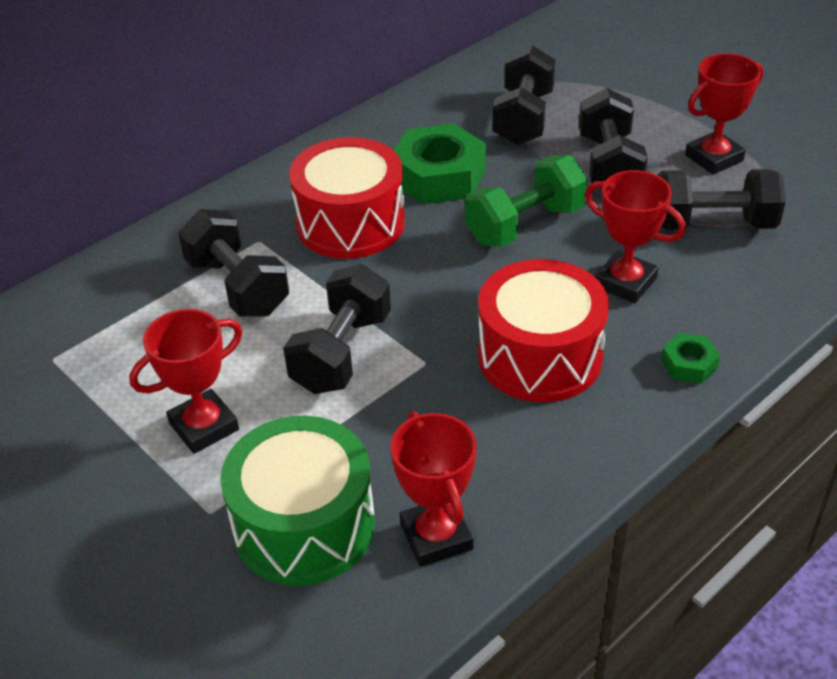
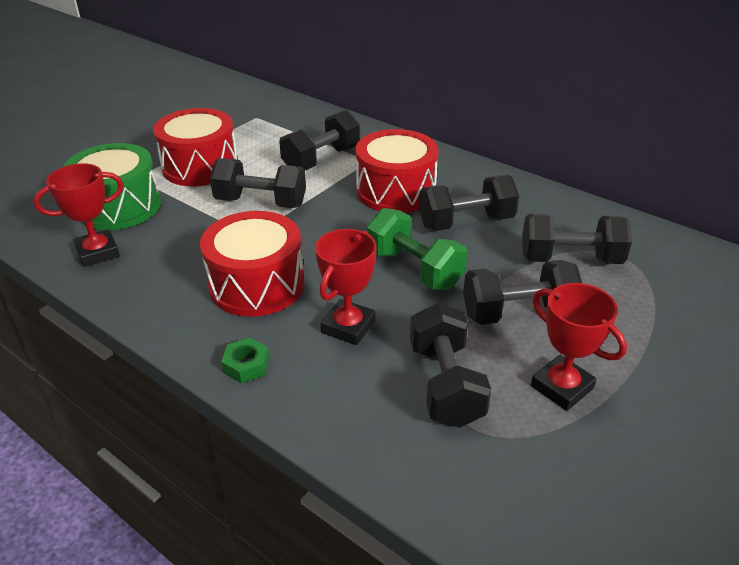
camera: 80 degrees right, 5 degrees down
red trophy [129,309,242,454] -> red drum [153,108,238,186]
green nut [393,123,486,204] -> black dumbbell [419,175,519,231]

